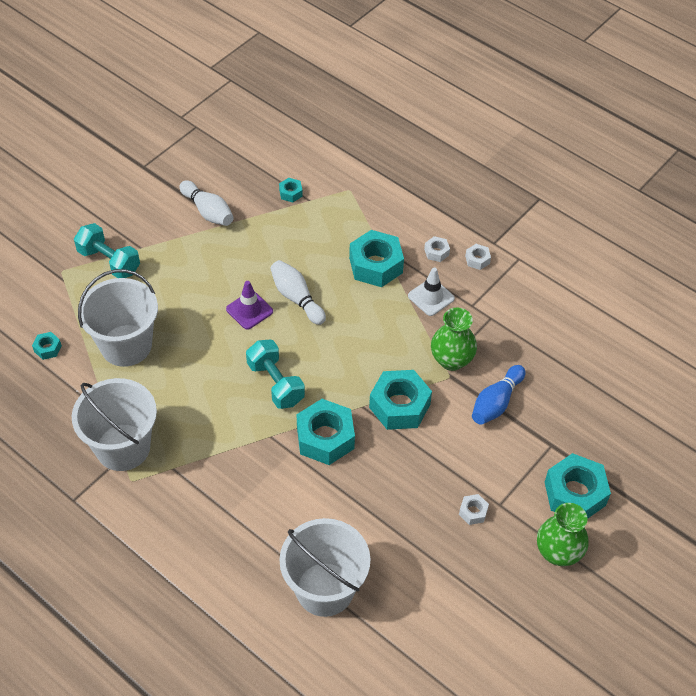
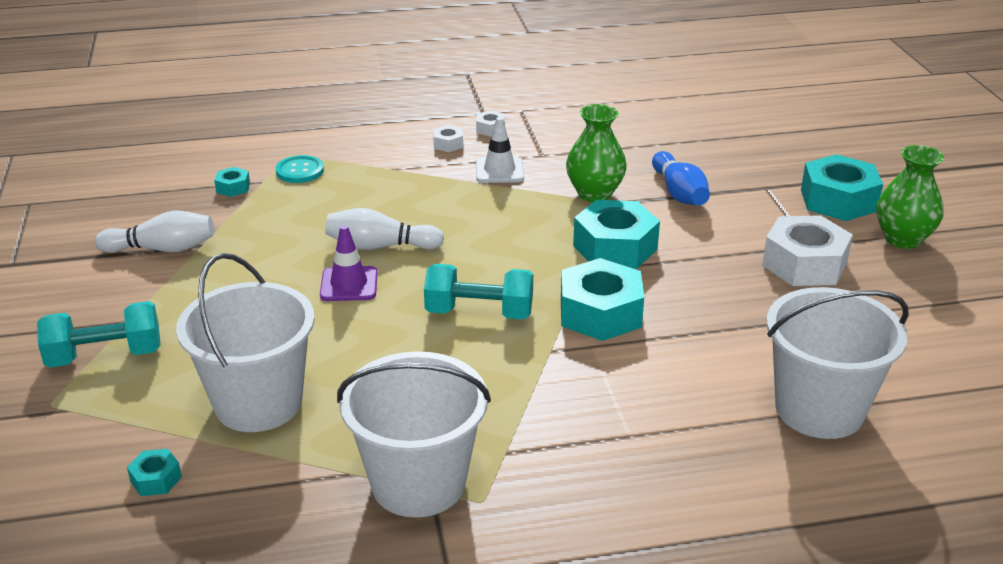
camera: 50 degrees left, 20 degrees down
turquoise nut [349,230,404,287] -> none
white nut [459,494,489,525] -> white nut [762,215,853,286], size x2.18
none -> turquoise button [276,155,324,183]

